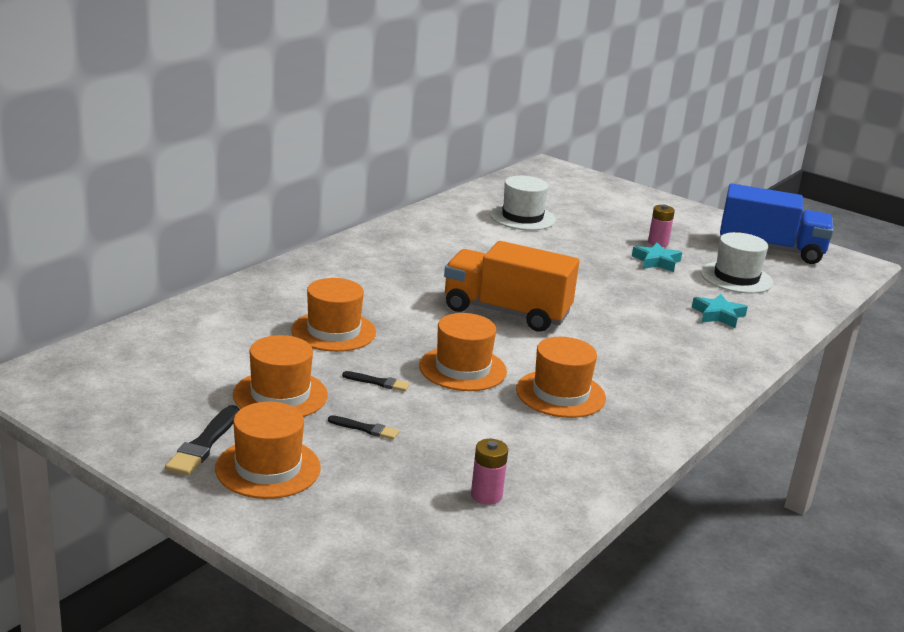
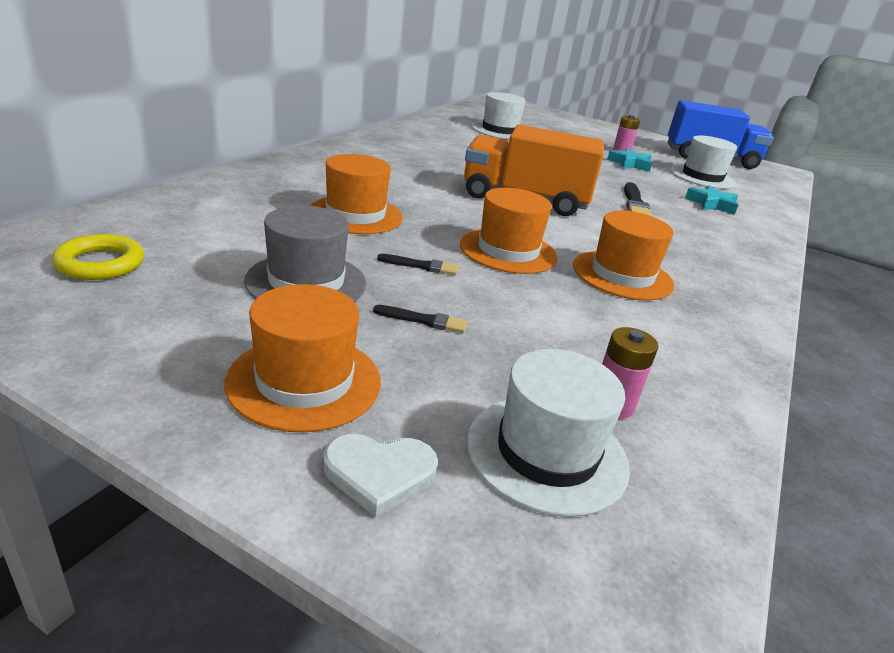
camera: 10 degrees left, 5 degrees up
black brush [165,405,240,476] -> black brush moved to [624,182,652,216]
orange hat [233,335,328,417] -> grey hat [244,206,366,302]
none -> yellow ring [52,234,144,280]
none -> white heart [323,434,438,517]
none -> white hat [467,349,630,517]

